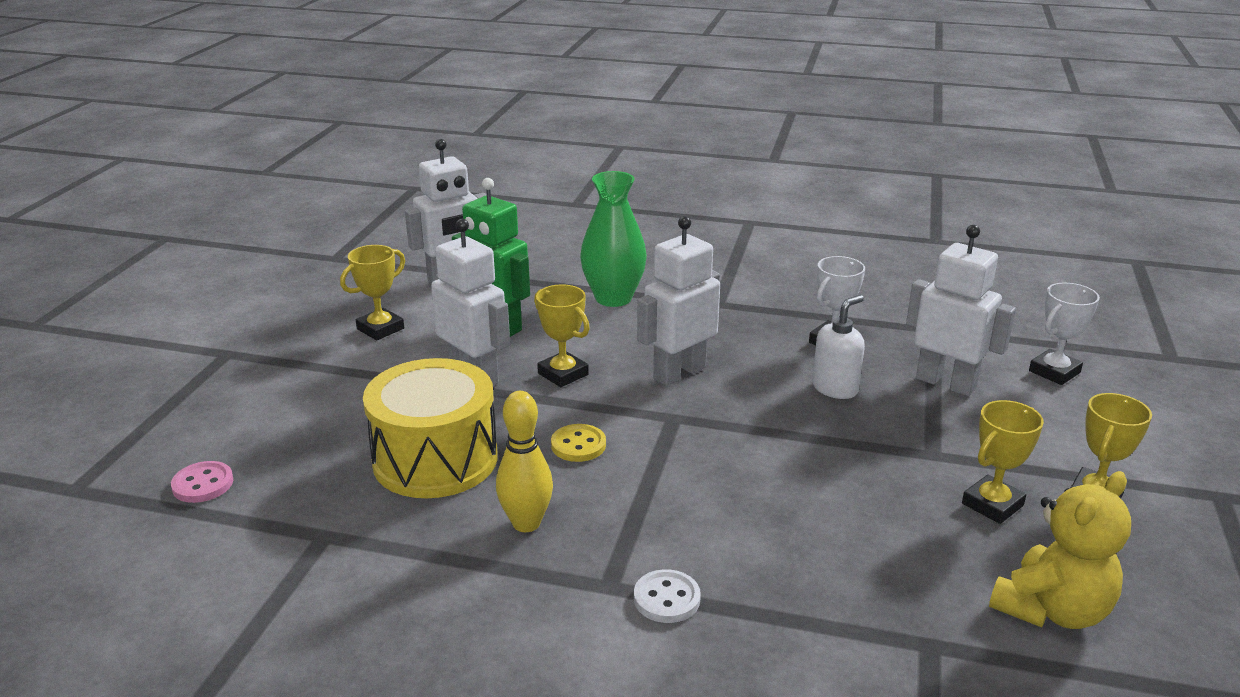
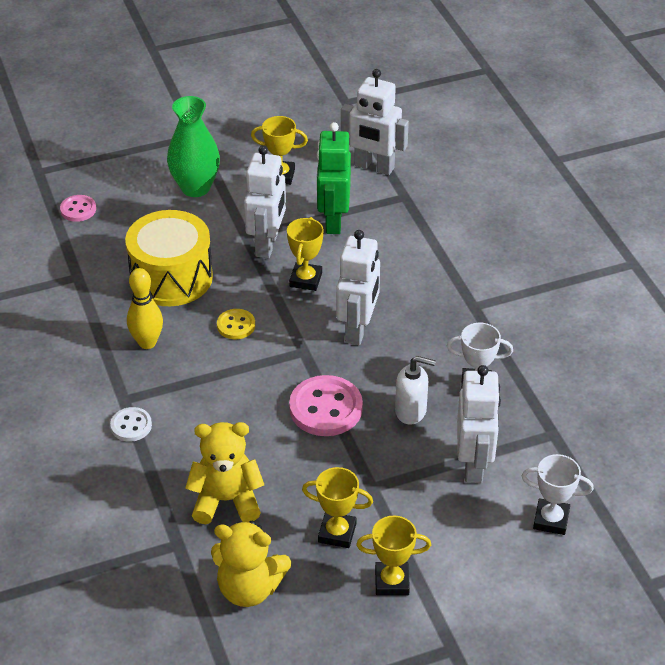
camera: 55 degrees right, 15 degrees up
green vase [580,171,647,307] -> green vase moved to [167,96,220,197]
white robot [637,216,720,386] -> white robot turned 90 degrees clockwise [336,230,380,345]
none -> yellow teddy bear [185,422,264,524]
none -> pink button [289,375,363,436]

